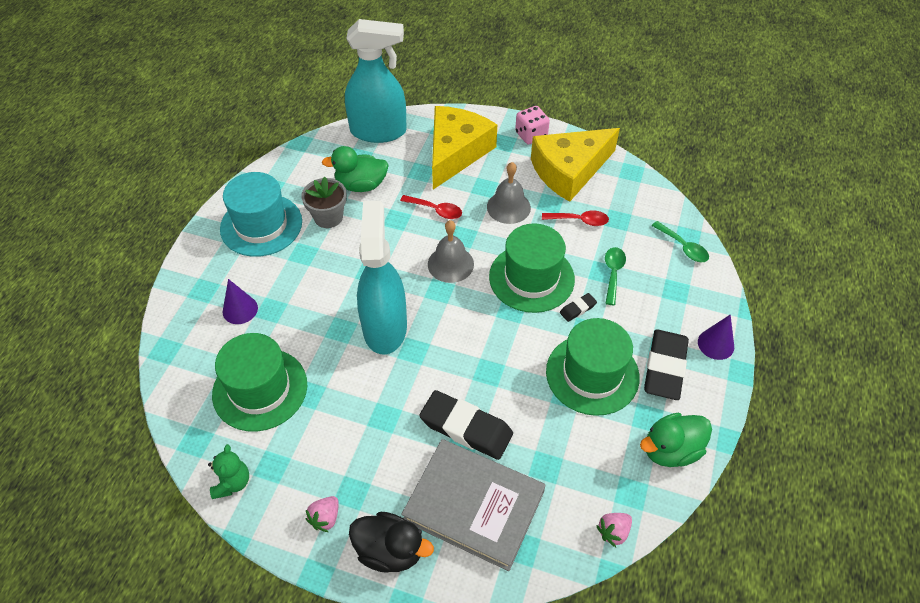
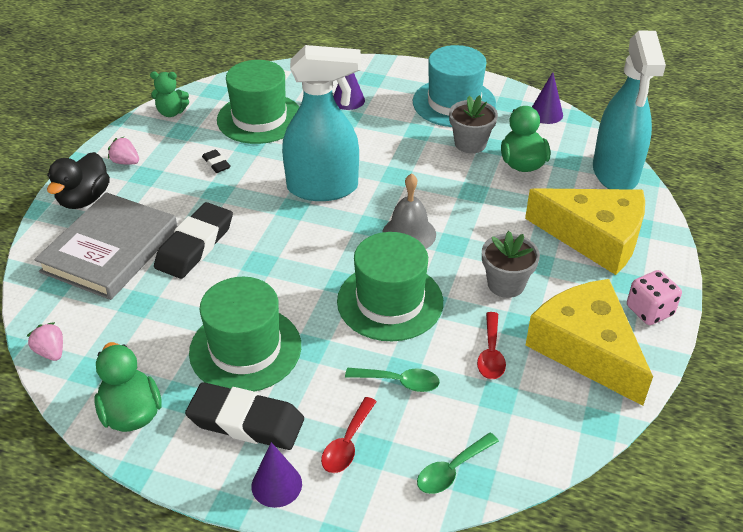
camera: 90 degrees right, 10 degrees down
red spoon [400,195,462,219] -> red spoon moved to [321,397,377,473]
grey bell [487,162,531,224] -> grey flower pot [482,231,540,298]
black eraser [560,293,597,322] -> black eraser moved to [202,150,231,173]
none -> purple cone [532,72,563,124]

